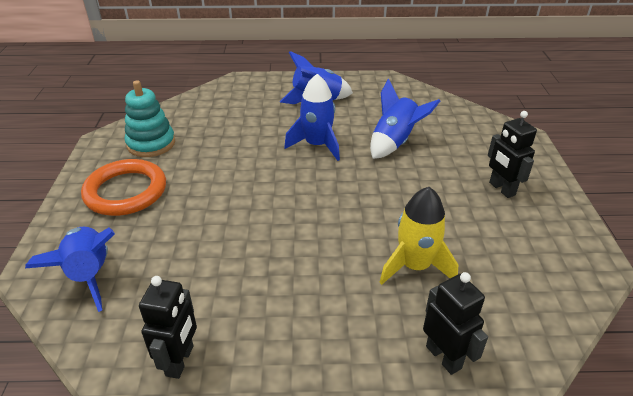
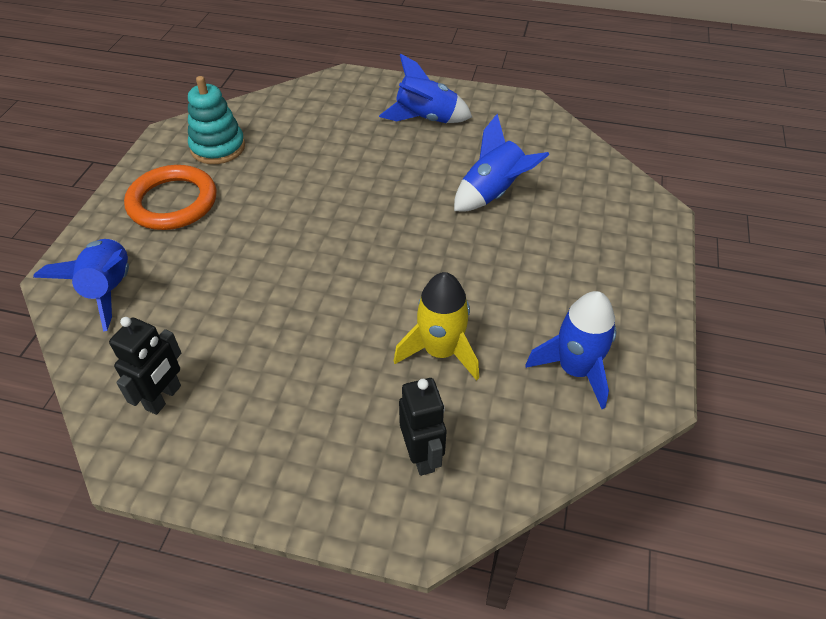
camera: 15 degrees right, 10 degrees up
blue rocket [284,74,340,161] -> blue rocket moved to [526,291,616,409]
black robot [488,111,537,198] -> none

